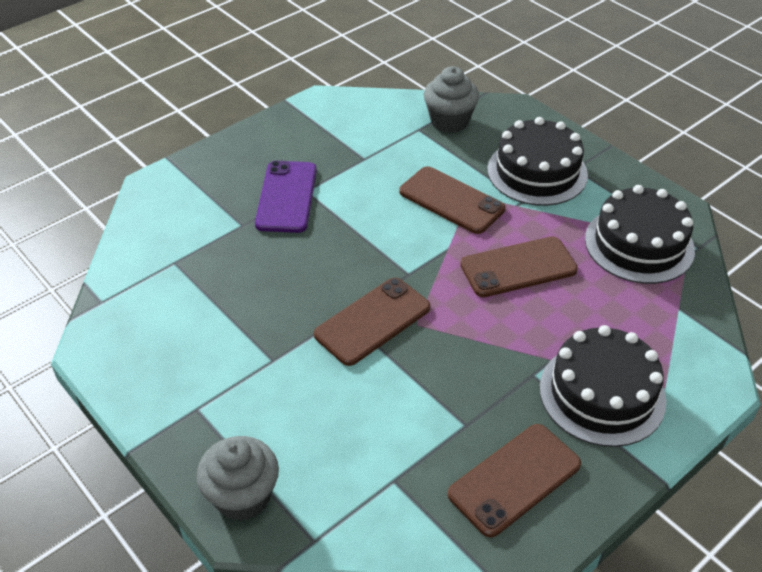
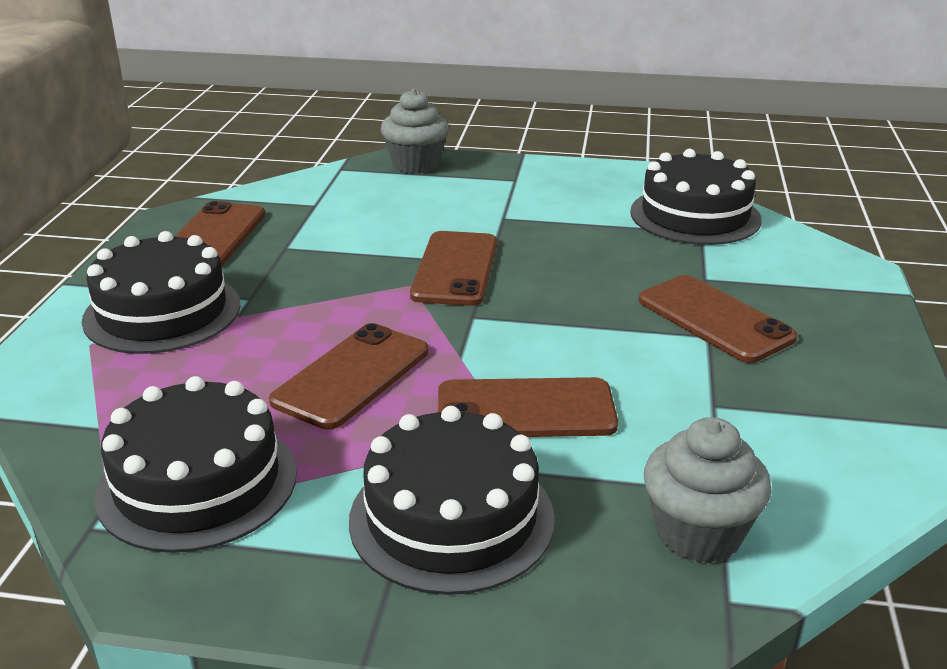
camera: 140 degrees right, 15 degrees down
purple phone [255,161,317,233] -> brown phone [639,275,797,363]
none -> black cake [630,149,762,245]

